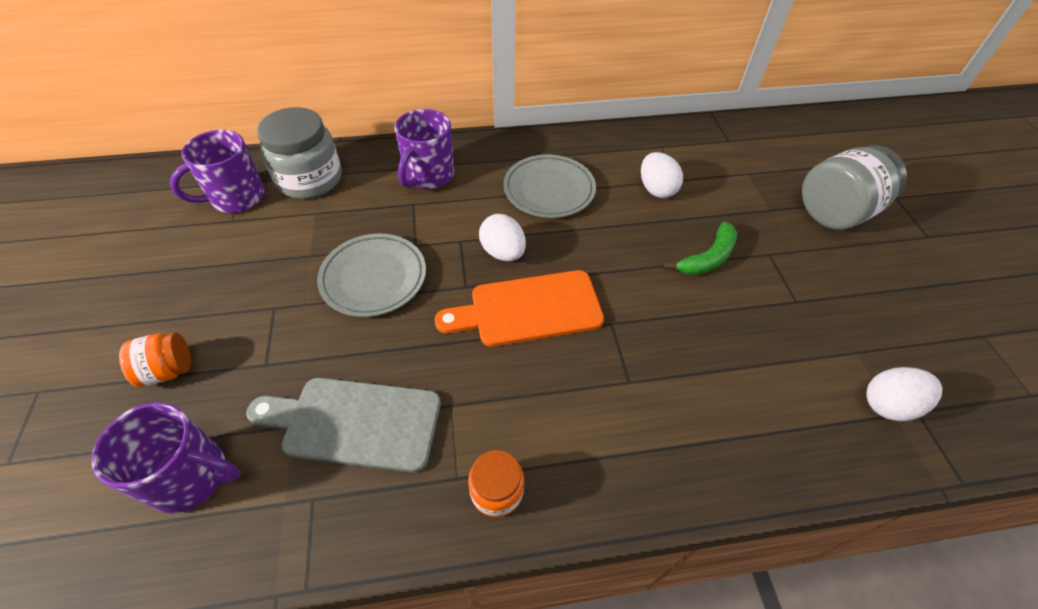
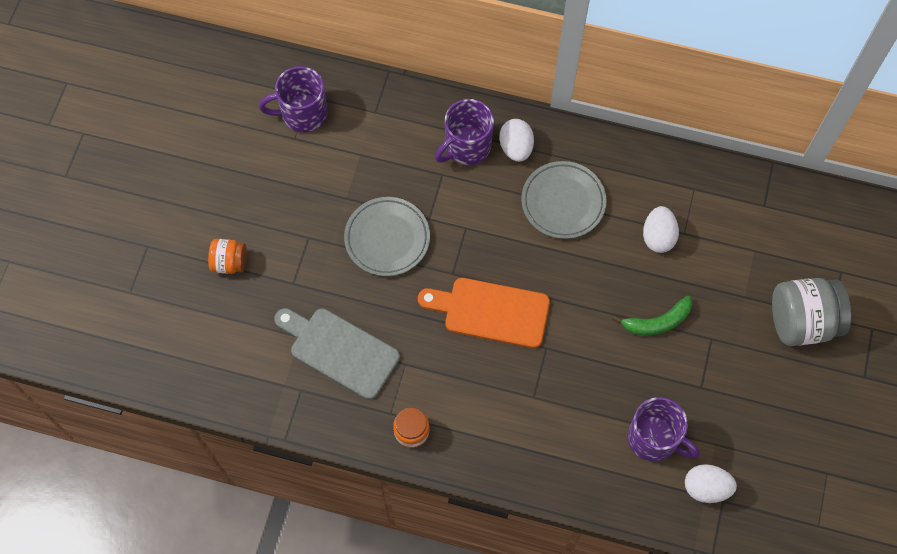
camera: 25 degrees right, 15 degrees up
purple mug [91,402,241,513] -> purple mug moved to [628,397,700,462]
grey jar [257,107,342,199] -> none
white egg [479,214,526,261] -> white egg moved to [499,119,534,162]

